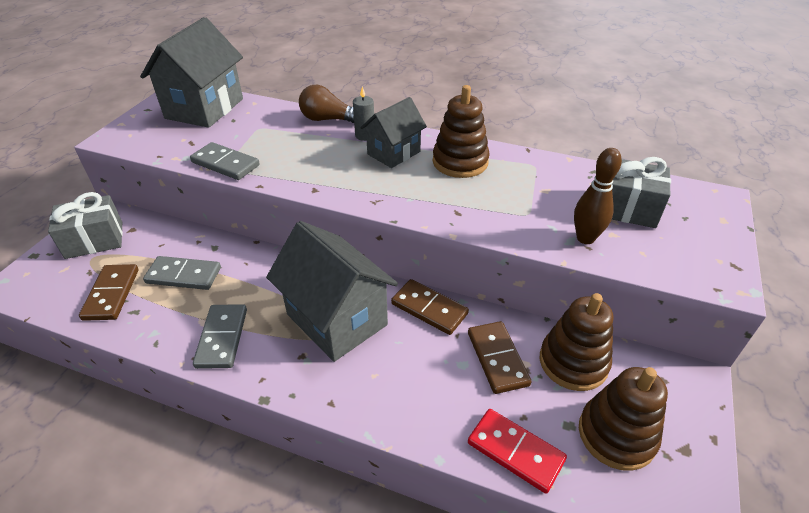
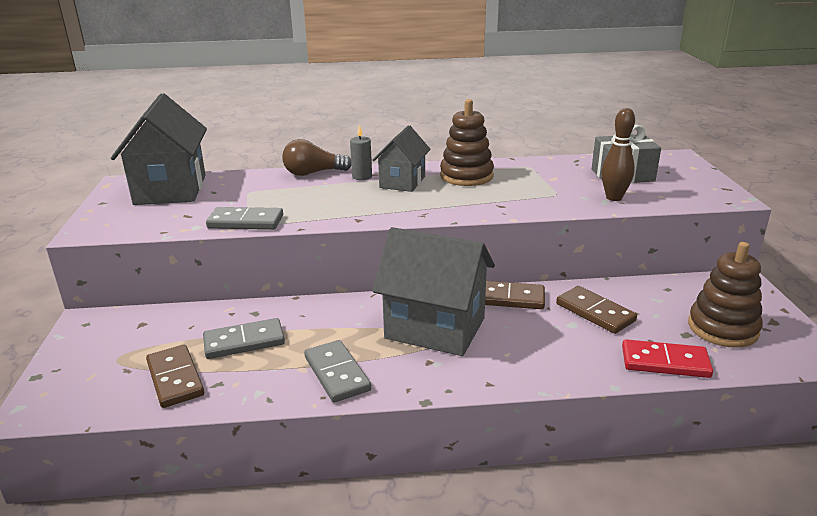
camera: 25 degrees left, 15 degrees down
grey gift [48,192,123,259] -> none
brown stacking toy [540,293,613,391] -> none

